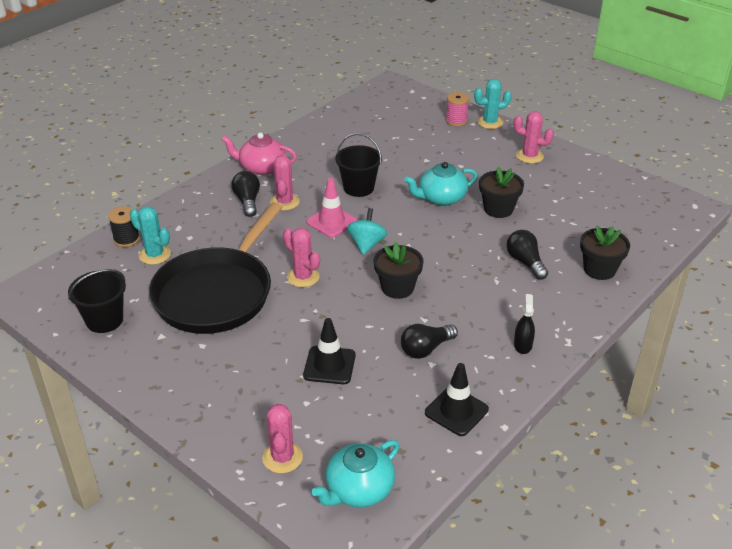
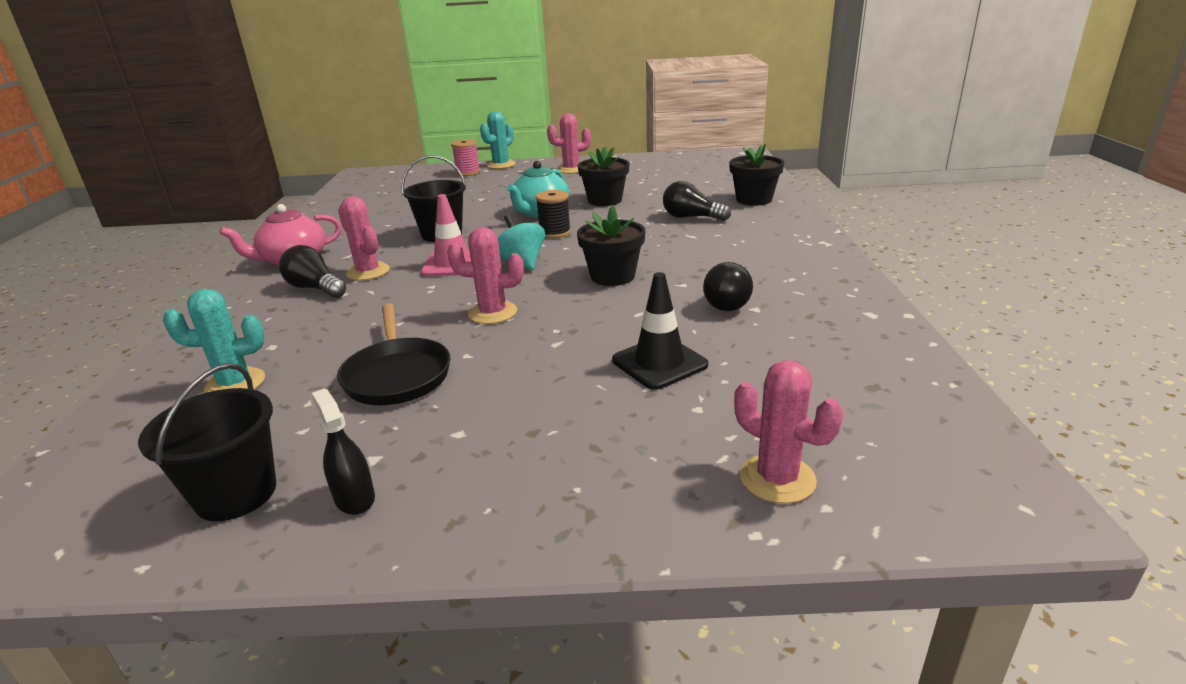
camera: 40 degrees left, 10 degrees down
black spool [108,206,140,247] -> black spool moved to [536,190,571,239]
black pan [149,202,283,334] -> black pan [337,303,450,405], size x0.53
turquoise teapot [311,440,399,507] -> none
black traffic cone [425,363,489,436] -> none
black spray bottle [514,294,535,354] -> black spray bottle moved to [312,389,375,515]

